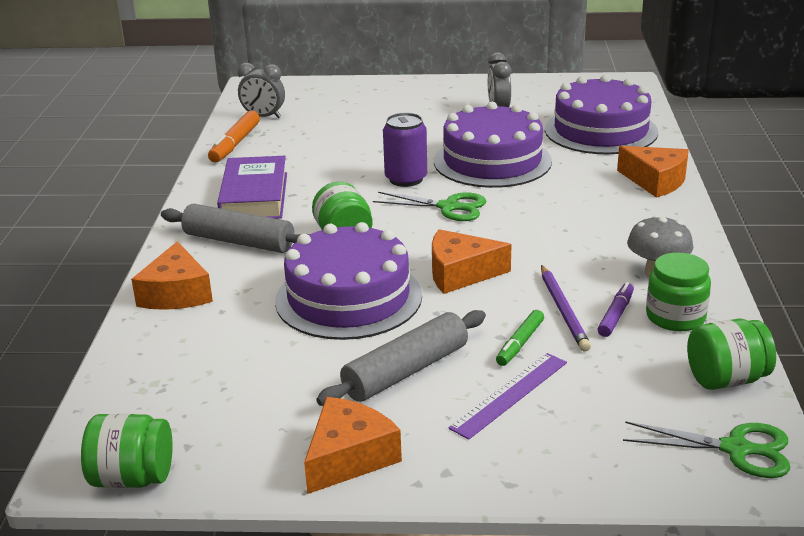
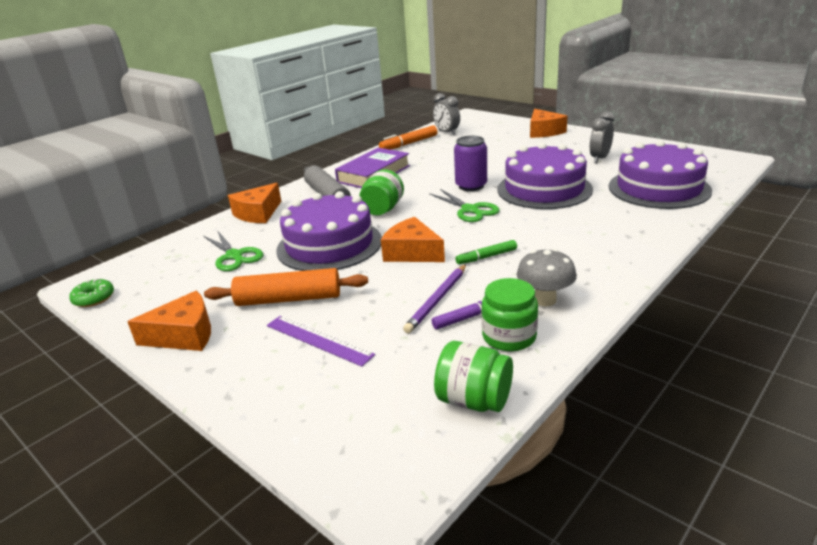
camera: 40 degrees right, 0 degrees up
green jar [81,414,172,488] -> green donut [69,278,114,307]
grey rolling pin [316,310,486,406] -> orange rolling pin [204,268,368,306]
purple ruler [448,353,567,440] -> purple ruler turned 45 degrees clockwise [267,316,375,367]
green marker [496,310,544,366] -> green marker moved to [455,240,517,264]
orange cheese [617,146,689,198] -> orange cheese moved to [530,109,568,138]
green scissors [623,421,790,478] -> green scissors moved to [204,232,263,271]

